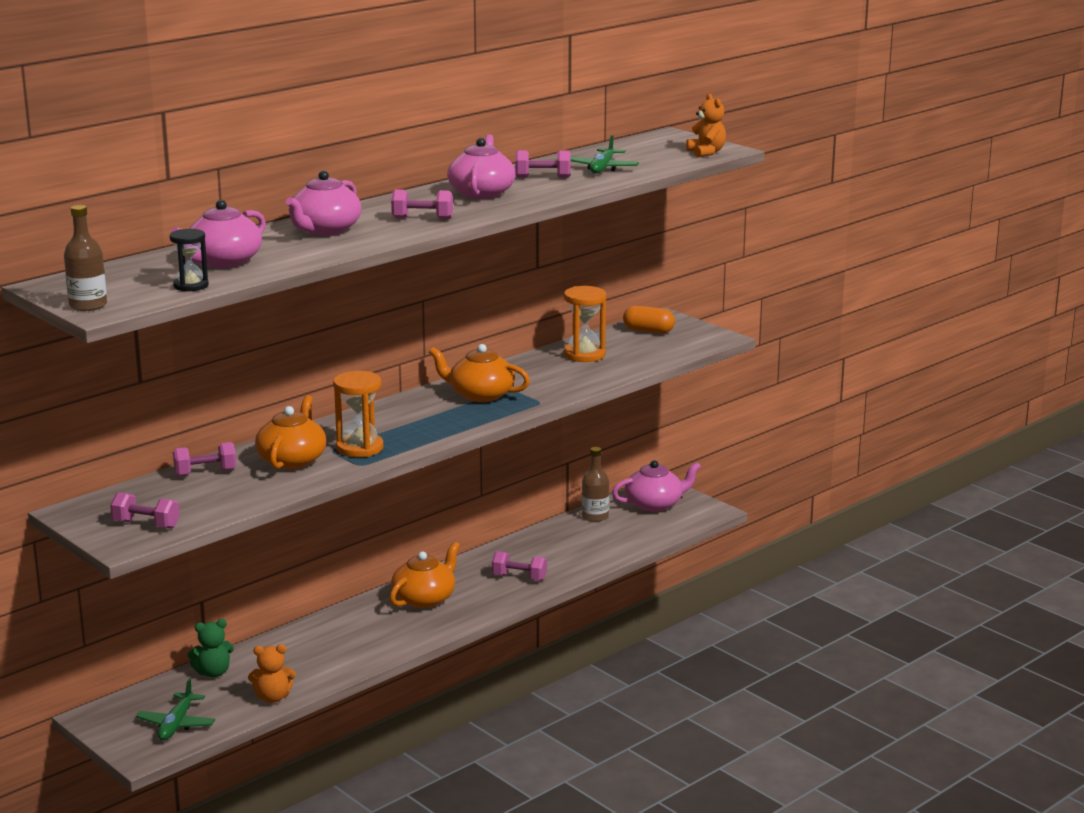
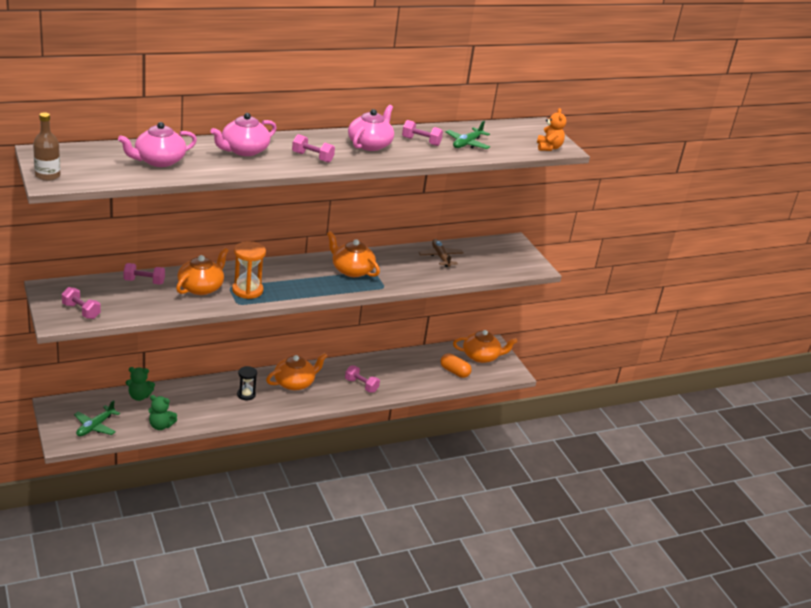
camera: 15 degrees right, 10 degrees up
black hourglass [169,229,209,291] -> black hourglass moved to [237,366,257,400]
orange teddy bear [248,644,296,703] -> green teddy bear [148,395,177,430]
orange hourglass [564,286,607,362] -> brown plane [418,239,464,267]
brown bottle [582,447,609,522] -> none
pink teapot [612,460,701,512] -> orange teapot [453,330,517,363]
orange capsule [623,306,675,333] -> orange capsule moved to [440,353,472,378]

